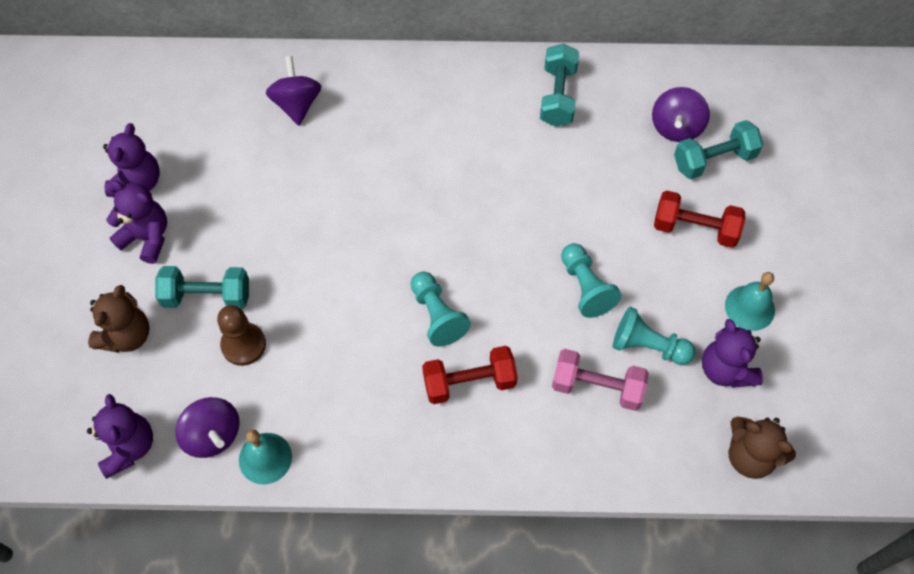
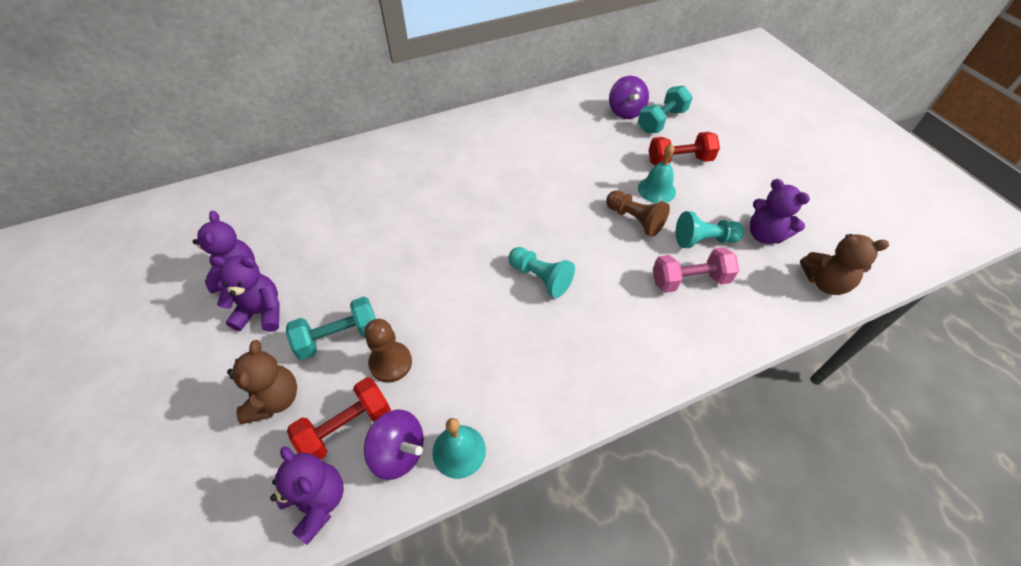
camera: 25 degrees left, 10 degrees down
purple spinning top [266,56,321,125] -> none
red dumbbell [422,346,518,404] -> red dumbbell moved to [287,377,391,460]
turquoise dumbbell [540,44,579,127] -> none
turquoise pawn [561,243,622,318] -> brown pawn [606,190,670,237]
turquoise bell [725,272,775,331] -> turquoise bell moved to [638,144,676,203]

